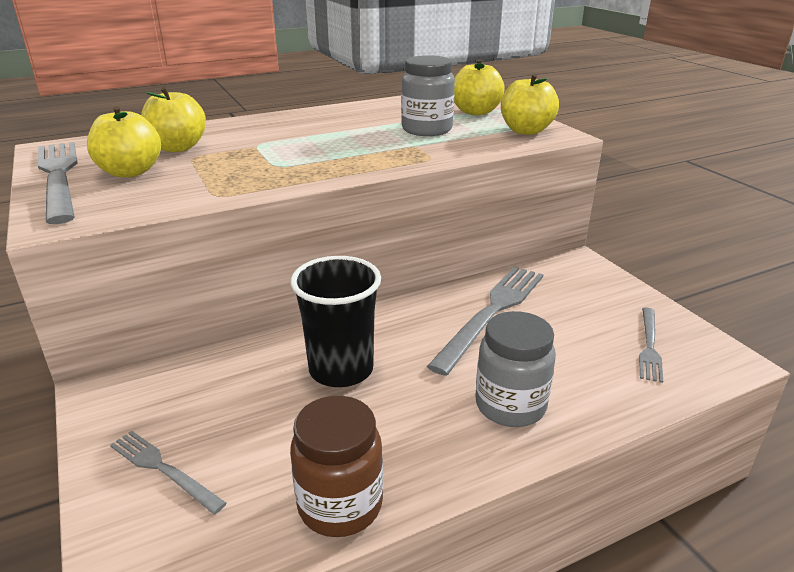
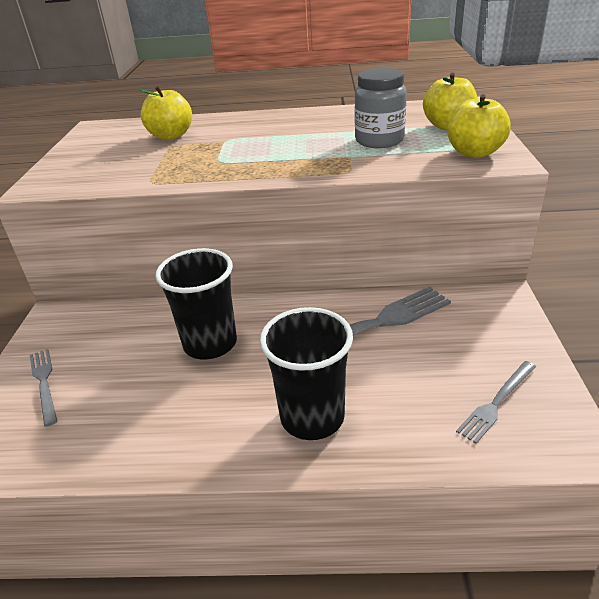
camera: 30 degrees right, 5 degrees up
grey fork [38,142,78,224] -> none
yellow apple [87,106,161,177] -> none
brown jar [290,396,383,537] -> none
grey jar [475,311,556,427] -> black cup [260,307,353,440]

